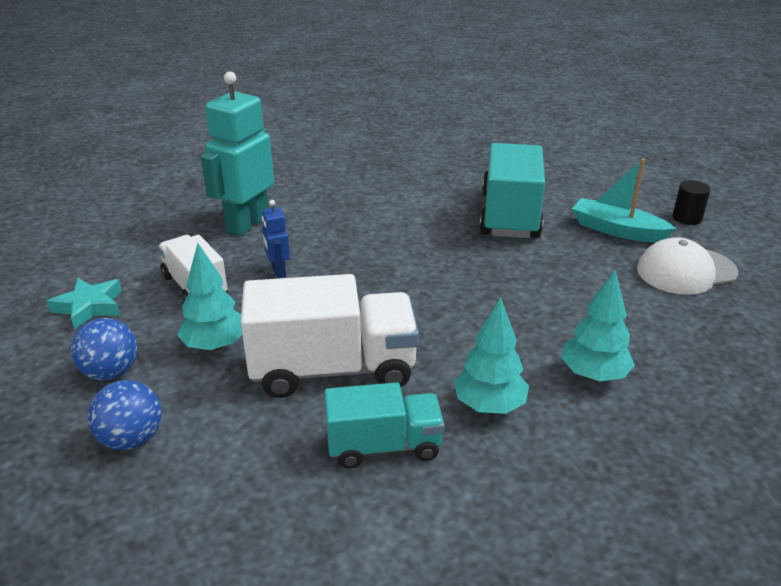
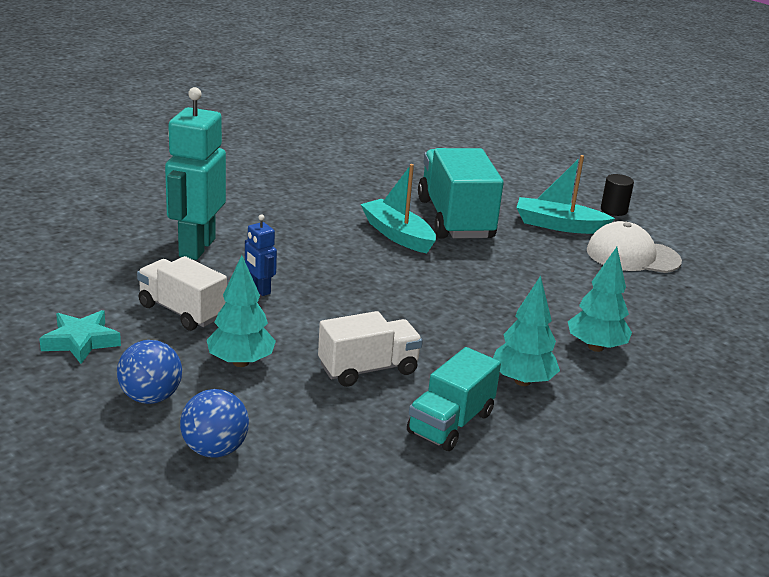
camera: 20 degrees left, 5 degrees down
white truck [241,274,419,398] -> white truck [318,311,423,387], size x0.61
turquoise truck [324,382,445,468] -> turquoise truck turned 150 degrees clockwise [407,347,501,451]
white cap [637,237,738,295] -> white cap turned 45 degrees clockwise [587,221,682,273]
none -> turquoise boat [361,164,436,253]

